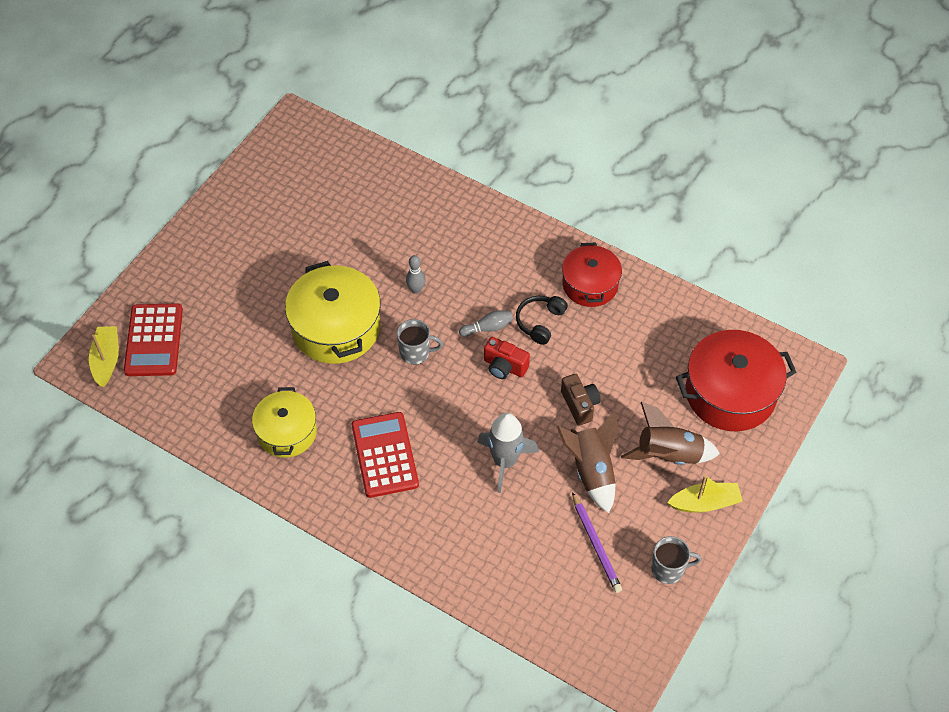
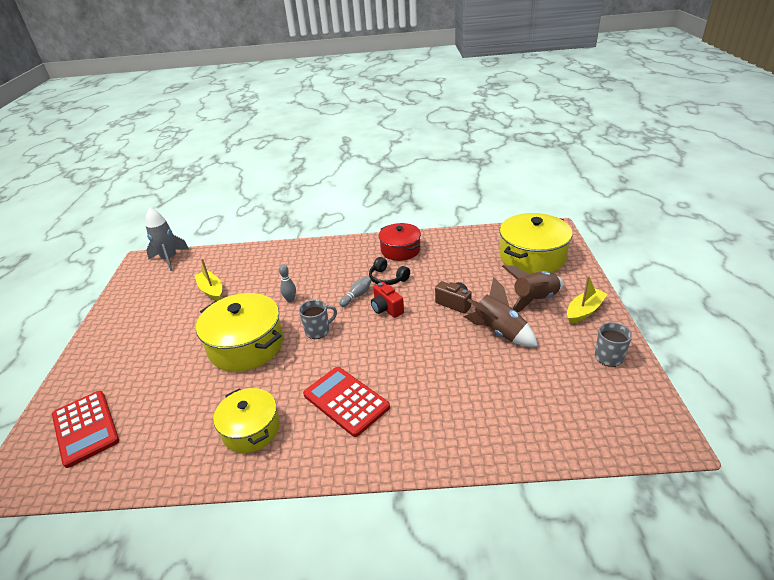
camera: 30 degrees left, 20 degrees down
yellow boat [89,326,119,387] -> yellow boat moved to [194,258,222,301]
grey rocket [477,413,539,493] -> grey rocket moved to [146,208,189,271]
red camera [484,337,530,379] -> red camera turned 60 degrees clockwise [371,282,404,318]
black headphones [516,296,568,345] -> black headphones turned 45 degrees counterclockwise [369,257,410,285]
purple pencil [572,492,622,593] -> none
red pot [676,330,796,431] -> yellow pot [500,213,572,274]

